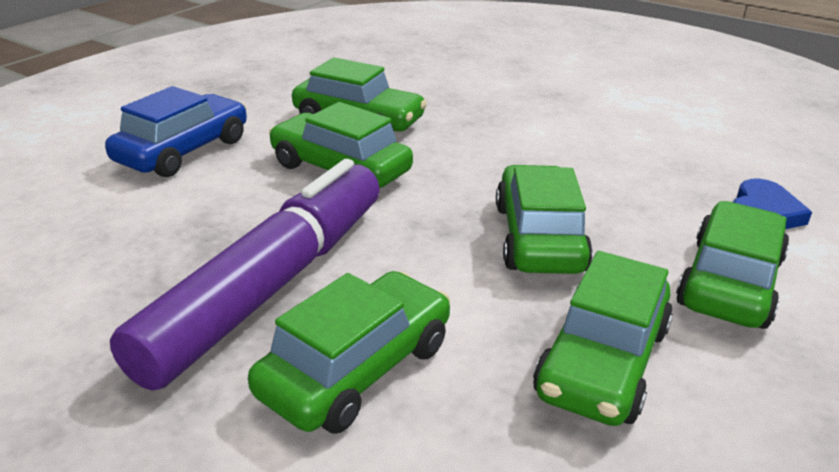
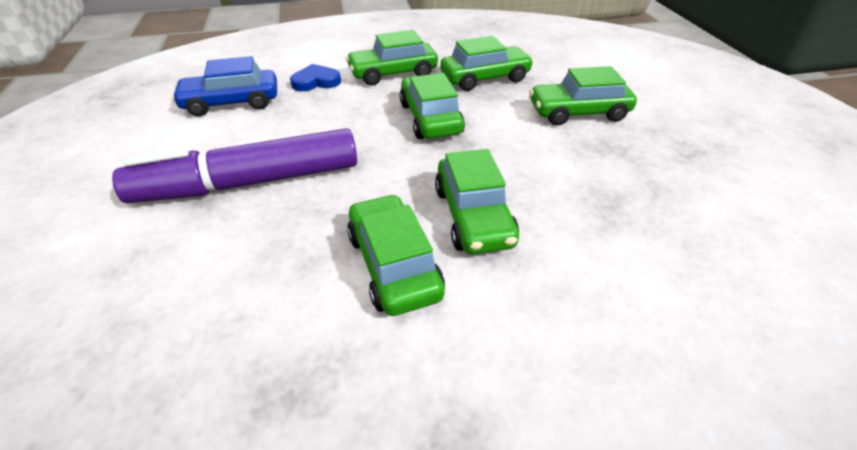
camera: 135 degrees left, 10 degrees up
blue car [105,86,247,177] -> blue car moved to [171,56,277,116]
purple marker [110,159,380,391] -> purple marker moved to [112,128,357,203]
green car [496,165,593,274] -> green car turned 120 degrees clockwise [400,73,465,139]

